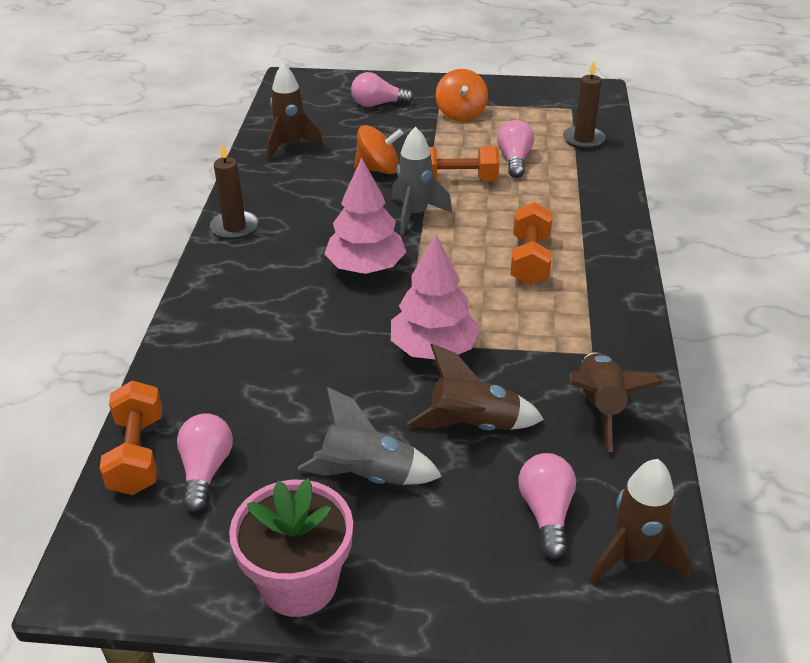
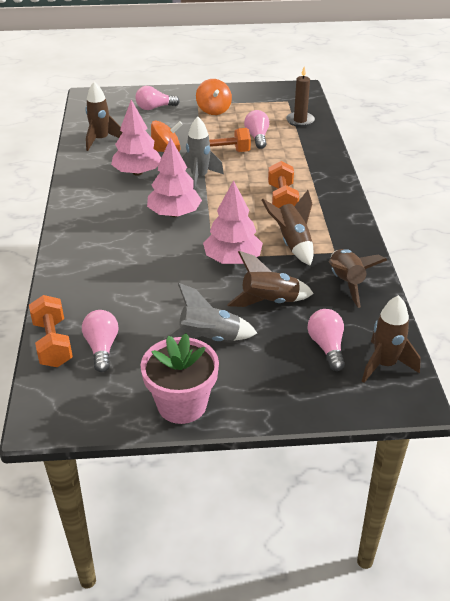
camera: 10 degrees left, 0 degrees up
brown candle [210,143,259,240] -> none
none -> pink tree [111,100,161,176]
none -> brown rocket [262,190,313,265]

